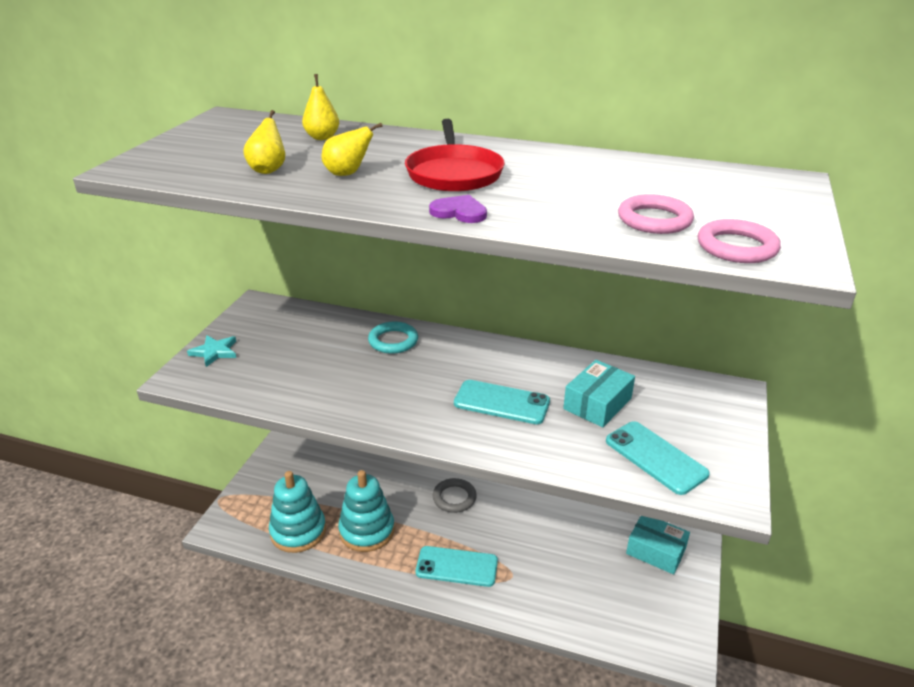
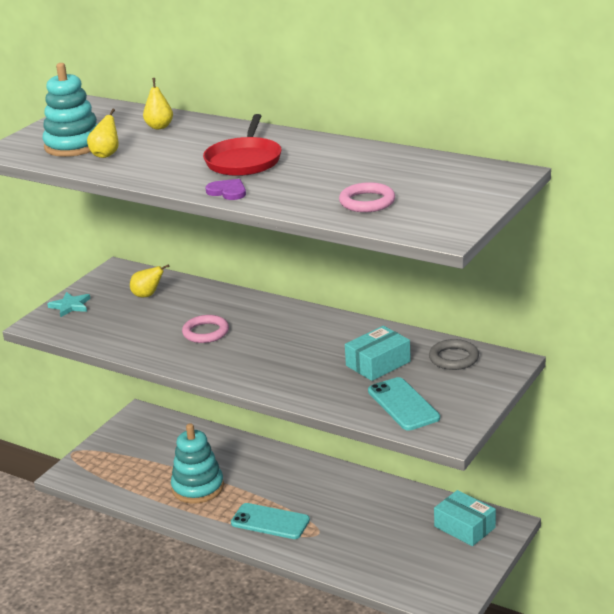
camera: 15 degrees right, 5 degrees down
turquoise stacking toy [269,471,326,553] -> turquoise stacking toy moved to [43,63,98,157]
yellow pear [322,123,383,176] -> yellow pear moved to [130,264,170,297]
turquoise ring [368,322,418,354] -> none
grey ring [433,478,477,513] -> grey ring moved to [429,339,479,370]
turquoise phone [454,380,550,424] -> none
pink ring [698,219,781,263] -> pink ring moved to [182,315,229,343]

